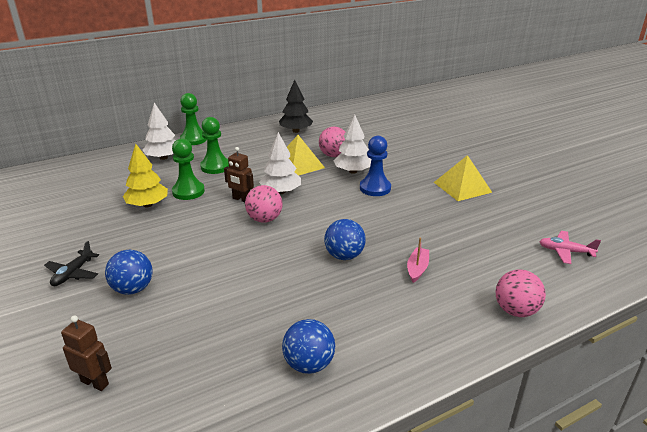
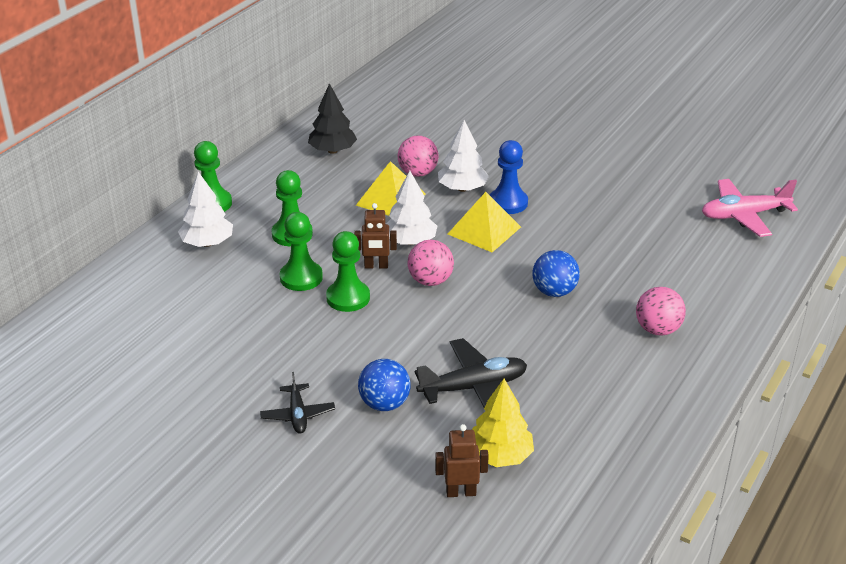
camera: 30 degrees left, 5 degrees up
yellow tree [123,144,168,207] -> yellow tree moved to [472,379,534,467]
blue ball [282,319,335,374] -> none
pink boat [407,237,429,283] -> none
yellow pyramid [434,155,493,201] -> yellow pyramid moved to [448,192,521,252]
pink ball [495,270,546,317] -> pink ball moved to [636,287,686,336]
pink plane [539,231,601,264] -> pink plane [702,179,798,237], size x1.67
none -> green pawn [326,231,370,312]
none -> black plane [415,338,527,408]

